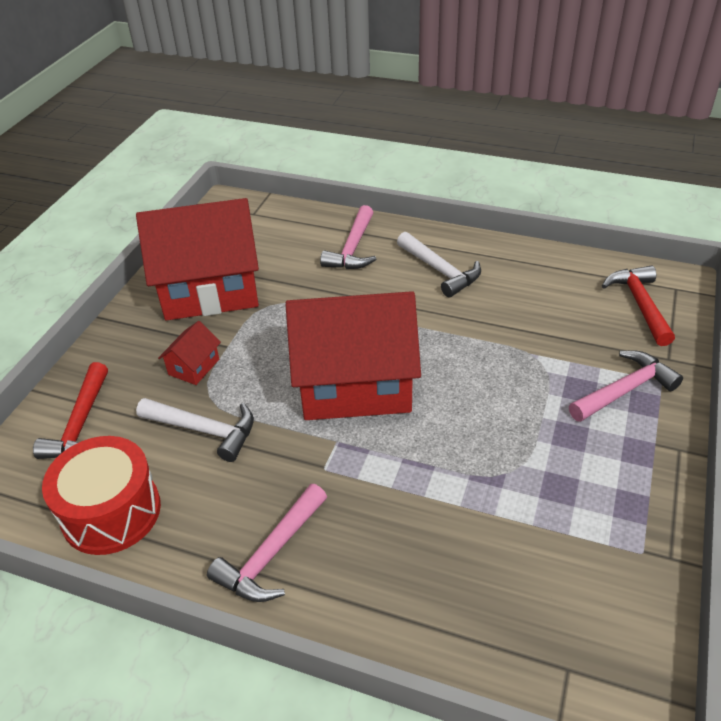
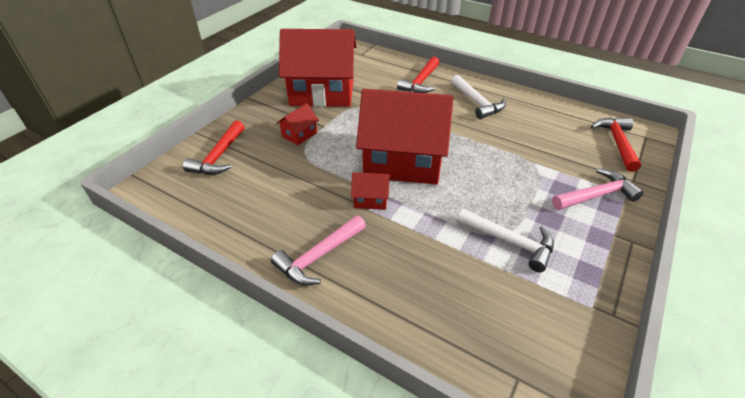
camera: 10 degrees right, 0 degrees up
red drum [42,436,161,555] -> none
white hammer [136,398,254,462] -> white hammer moved to [457,209,554,272]
pink hammer [320,205,376,269] -> red hammer [397,57,440,93]
none -> red house [351,172,390,210]

